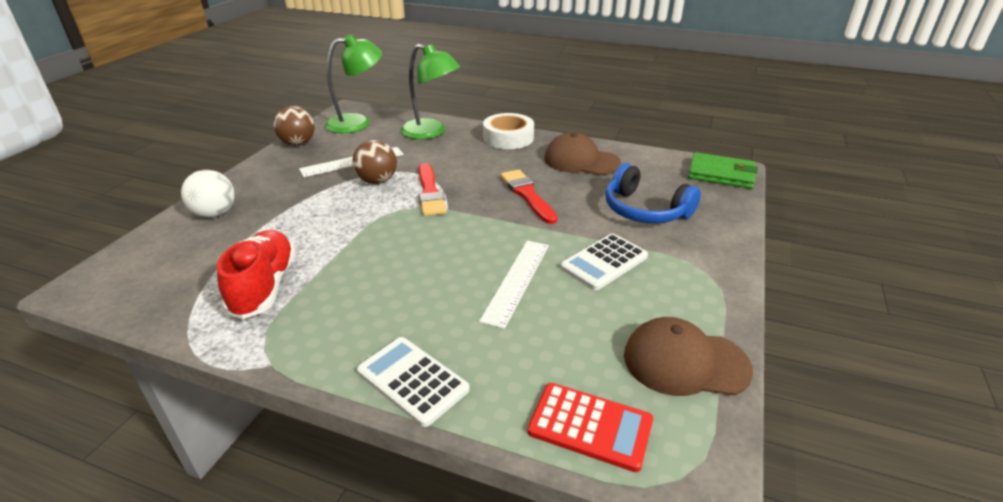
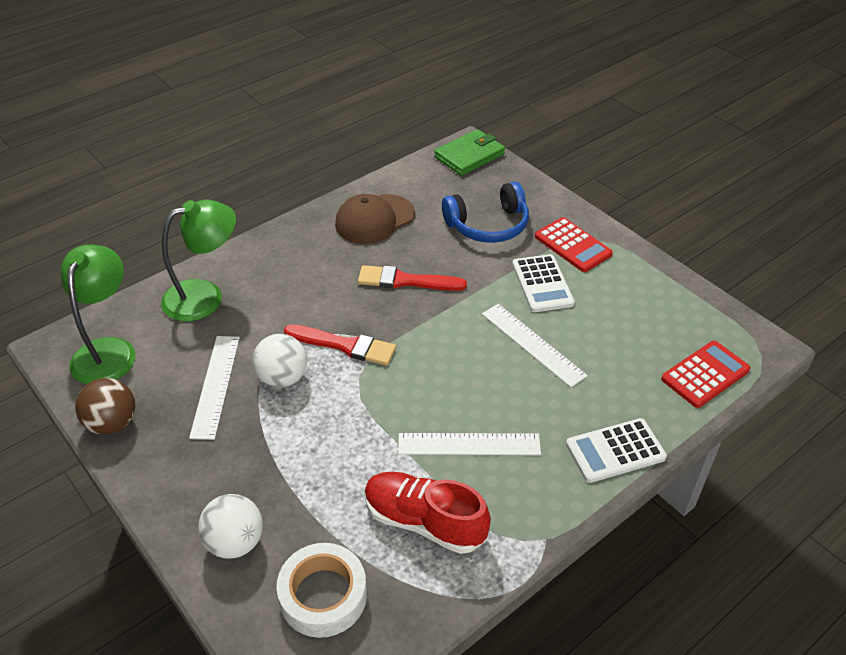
camera: 60 degrees left, 10 degrees up
brown ball [352,140,397,184] -> white ball [253,334,307,388]
white tape [483,113,534,149] -> white tape moved to [276,543,367,638]
brown cap [624,317,753,396] -> none
none -> white ruler [398,433,541,455]
none -> red calculator [535,217,613,272]

